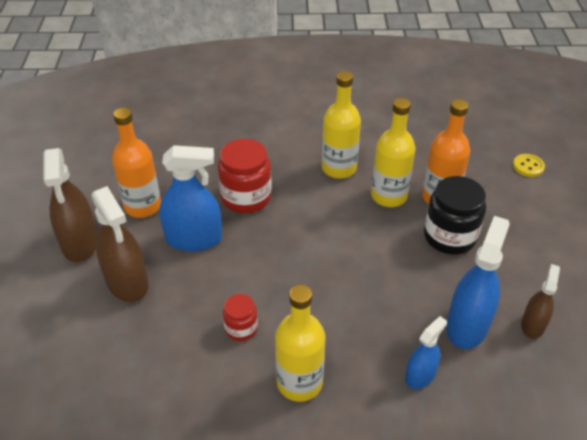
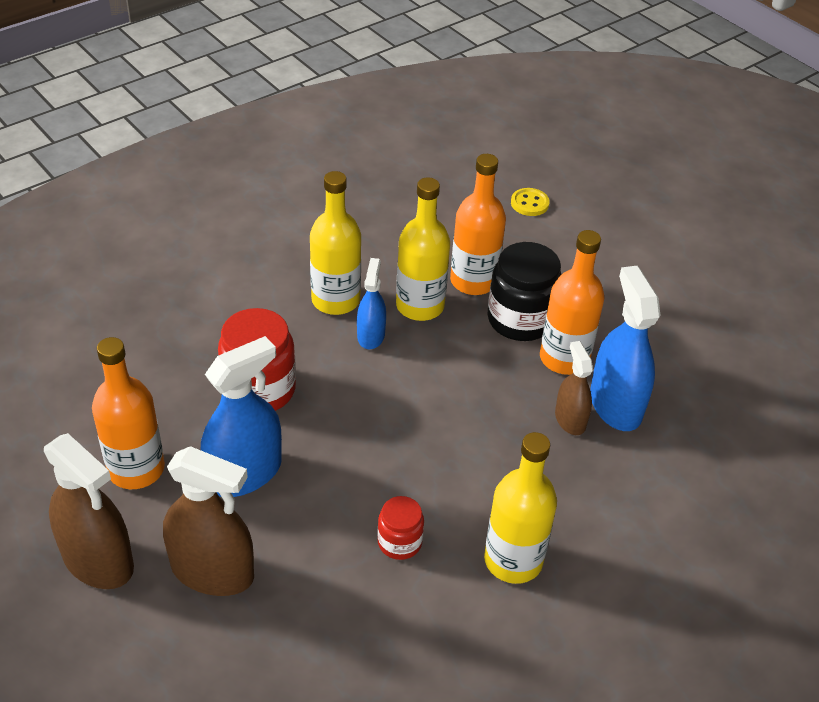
camera: 40 degrees left, 0 degrees up
blue spray bottle [405,316,447,389] -> blue spray bottle moved to [357,258,386,349]
brown spray bottle [521,264,560,339] -> brown spray bottle moved to [555,341,593,435]
none -> orange bottle [540,230,605,375]

